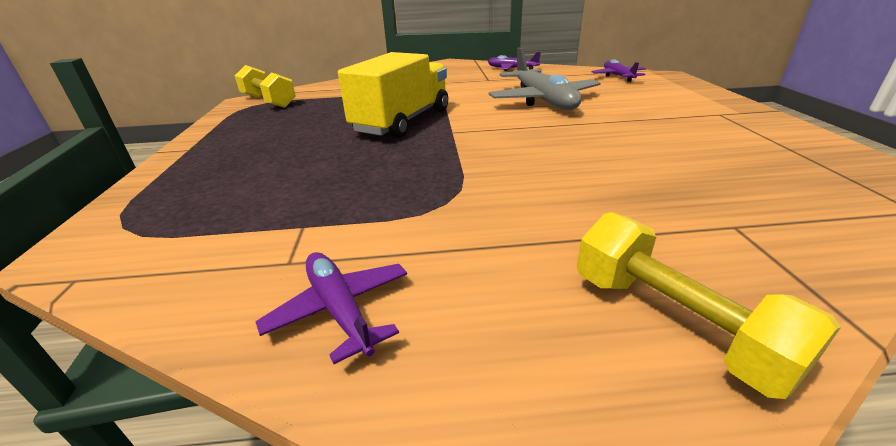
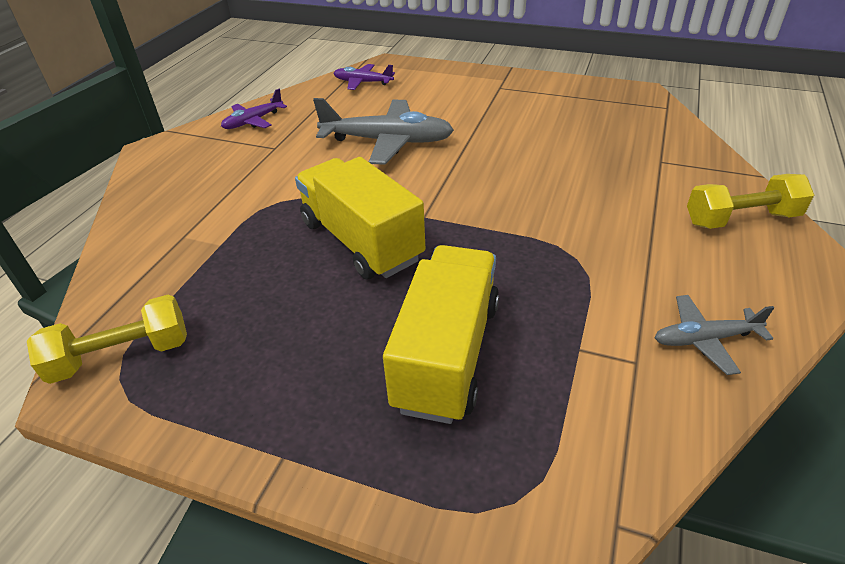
camera: 65 degrees left, 10 degrees up
purple plane [255,252,407,364] -> grey plane [655,295,774,375]
none -> yellow truck [383,245,499,424]

